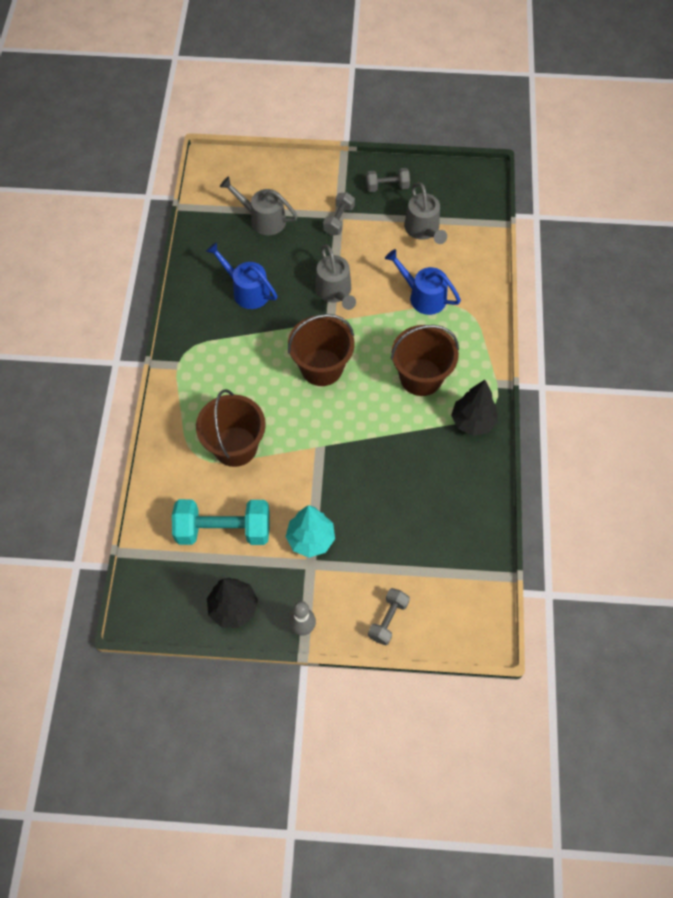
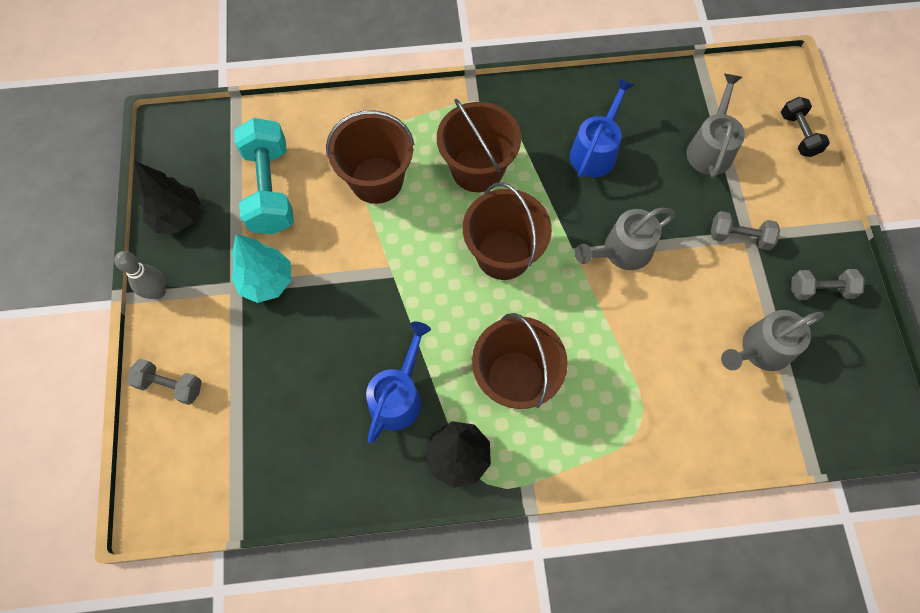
camera: 80 degrees right, 5 degrees up
grey dumbbell [366,168,410,192] -> grey dumbbell turned 75 degrees counterclockwise [791,269,865,300]
blue watering can [385,249,461,315] -> blue watering can moved to [366,322,431,443]
none -> brown bucket [437,99,521,192]
none -> black dumbbell [781,97,830,157]

